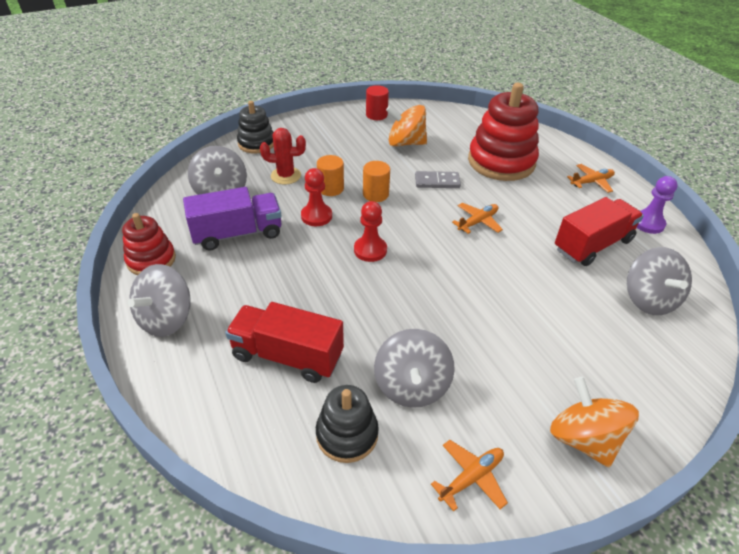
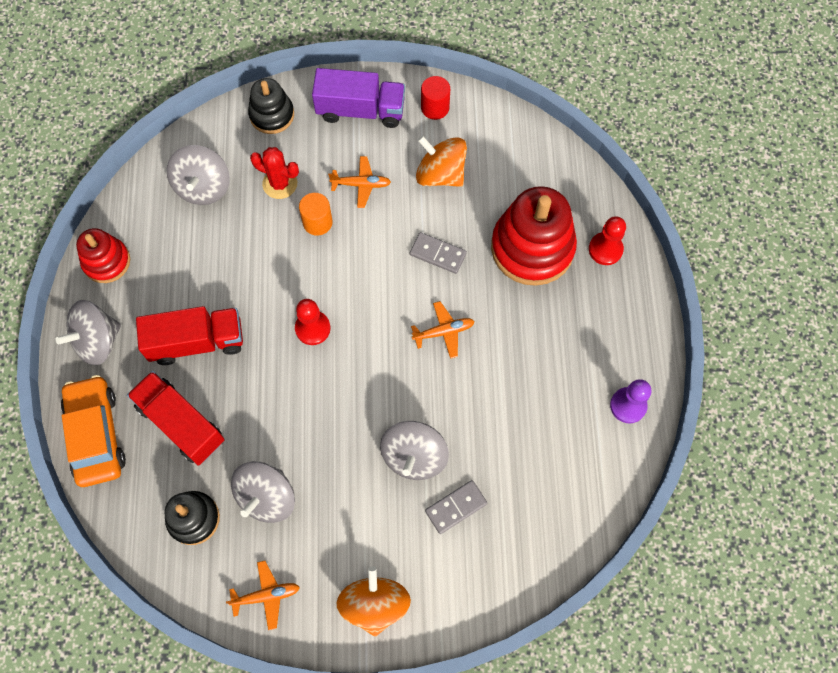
camera: 25 degrees right, 25 degrees up
purple truck [183,187,282,250] -> purple truck moved to [312,68,405,128]
red pawn [301,168,332,226] -> red pawn moved to [589,216,626,265]
orange cylinder [363,161,390,202] -> none
red truck [555,197,644,266] -> red truck moved to [136,306,243,365]
orange plane [567,164,615,193] -> orange plane moved to [328,156,391,208]
grey spinning top [627,247,692,315] -> grey spinning top moved to [380,421,449,480]
none -> orange car [61,375,126,487]
none -> grey domino [425,480,487,534]

